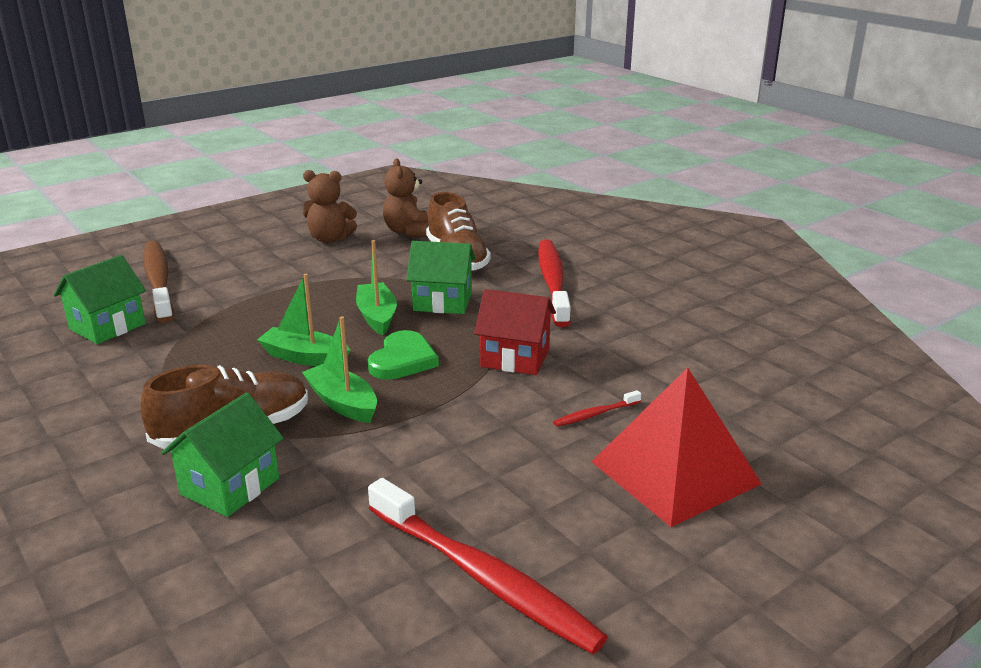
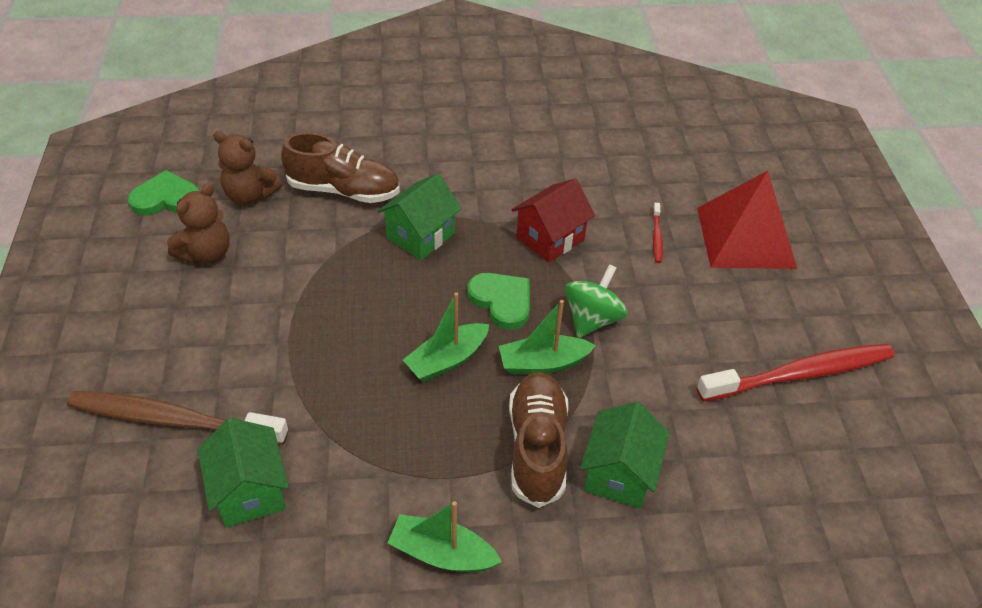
camera: 60 degrees left, 20 degrees up
green house [161,392,284,517] -> green house turned 45 degrees clockwise [580,402,670,508]
green boat [356,240,397,335] -> green boat moved to [388,501,502,572]
red toothbrush [538,239,571,327] -> none
none -> green heart [128,170,199,216]
none -> green spinning top [565,264,628,338]

